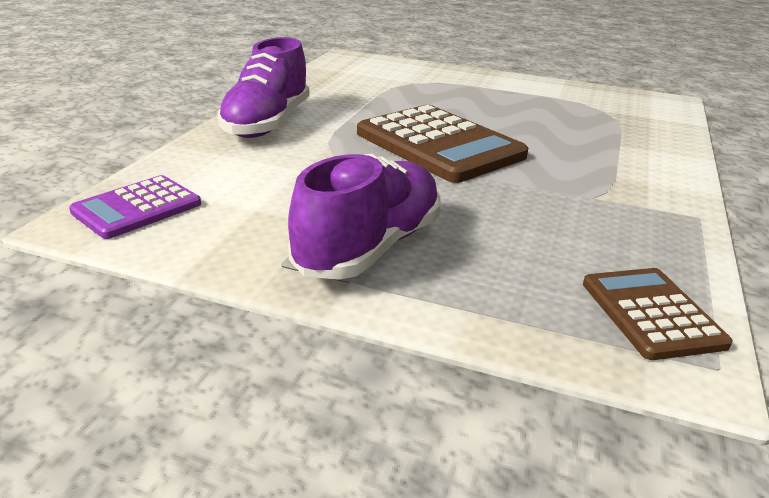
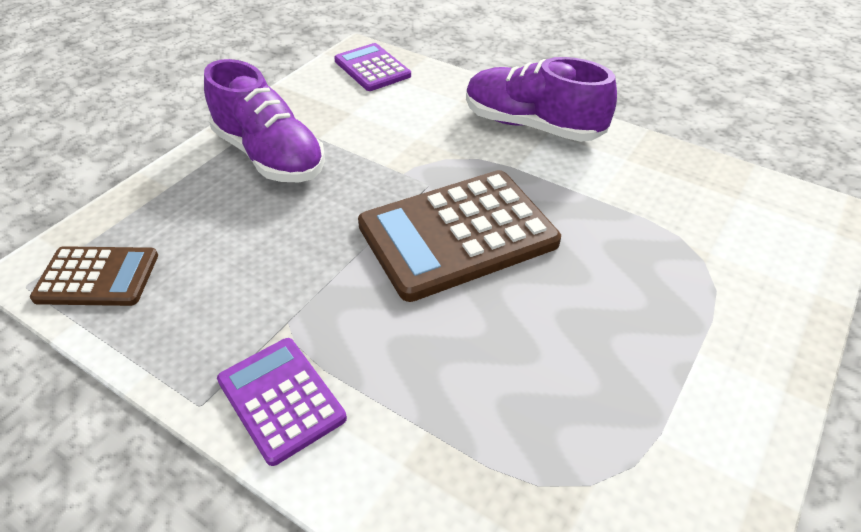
camera: 105 degrees right, 15 degrees up
none -> purple calculator [217,338,347,466]

